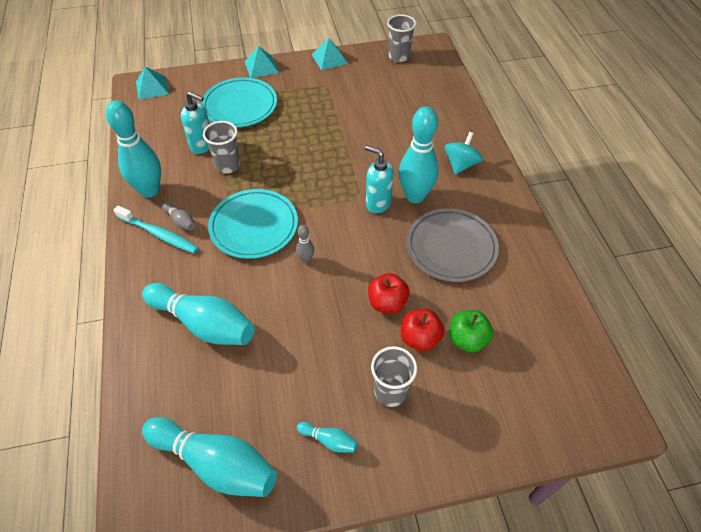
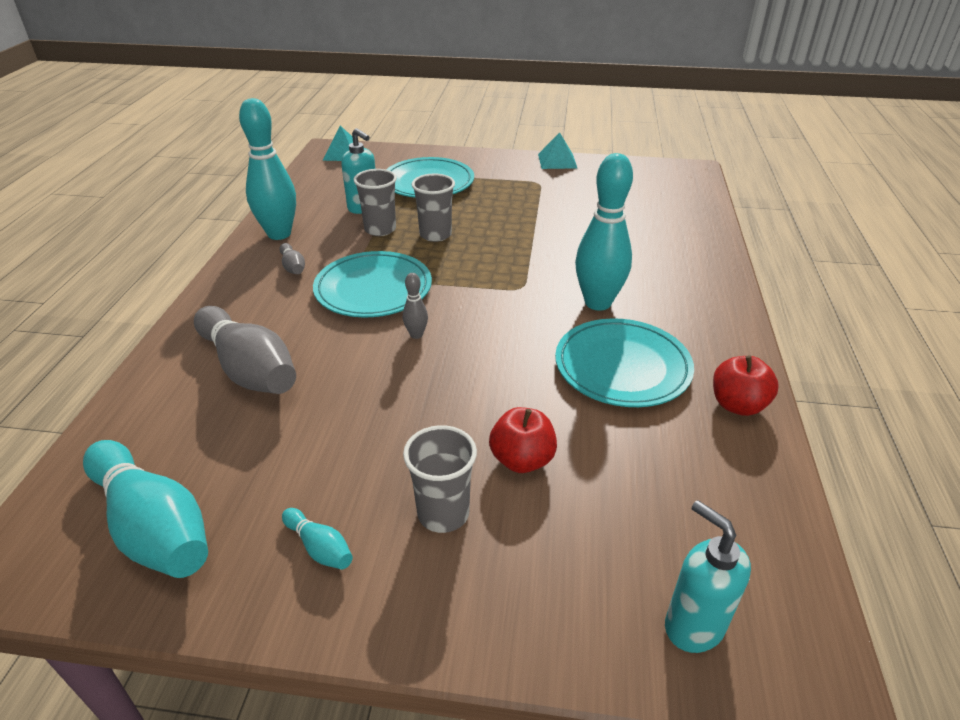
camera: 20 degrees right, 15 degrees down
turquoise toothbrush [114,205,199,254] -> none
turquoise bowling pin [142,283,255,345] -> grey bowling pin [194,306,296,394]
turquoise pyramid [244,46,279,78] -> none
turquoise soap dispenser [365,145,394,213] -> turquoise soap dispenser moved to [665,500,751,653]
red apple [368,273,409,314] -> red apple moved to [713,355,779,416]
grey cup [387,14,416,62] -> grey cup moved to [412,174,455,242]
grey plate [406,208,499,282] -> turquoise plate [555,318,694,407]
turquoise spinning top [445,132,483,175] -> none
green apple [449,310,493,353] -> none

